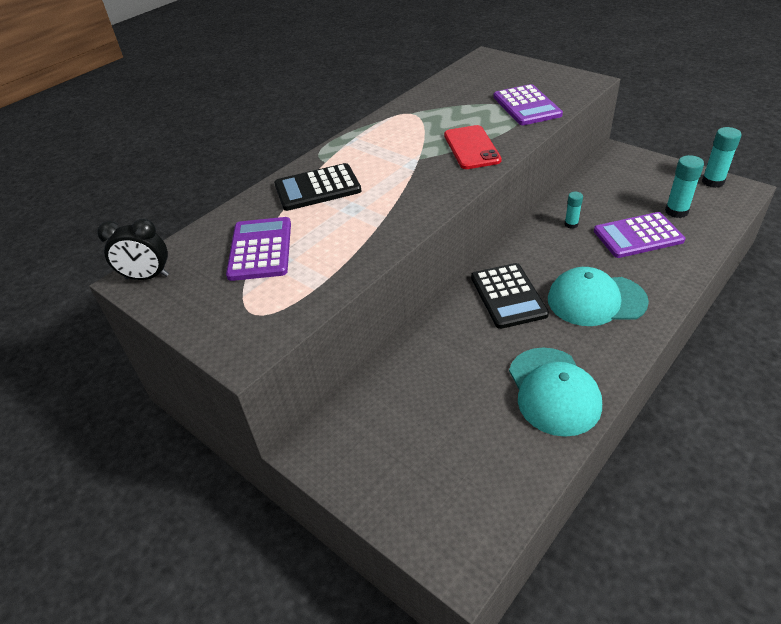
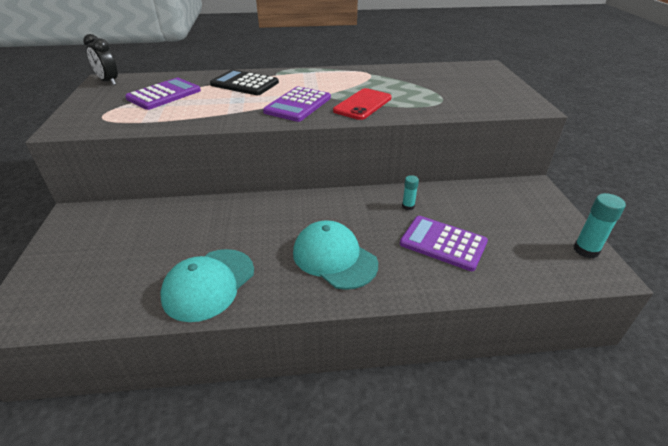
camera: 40 degrees right, 5 degrees down
black calculator [471,263,549,329] -> none
purple calculator [493,84,563,125] -> purple calculator moved to [263,86,331,122]
turquoise glue stick [665,155,704,218] -> none

